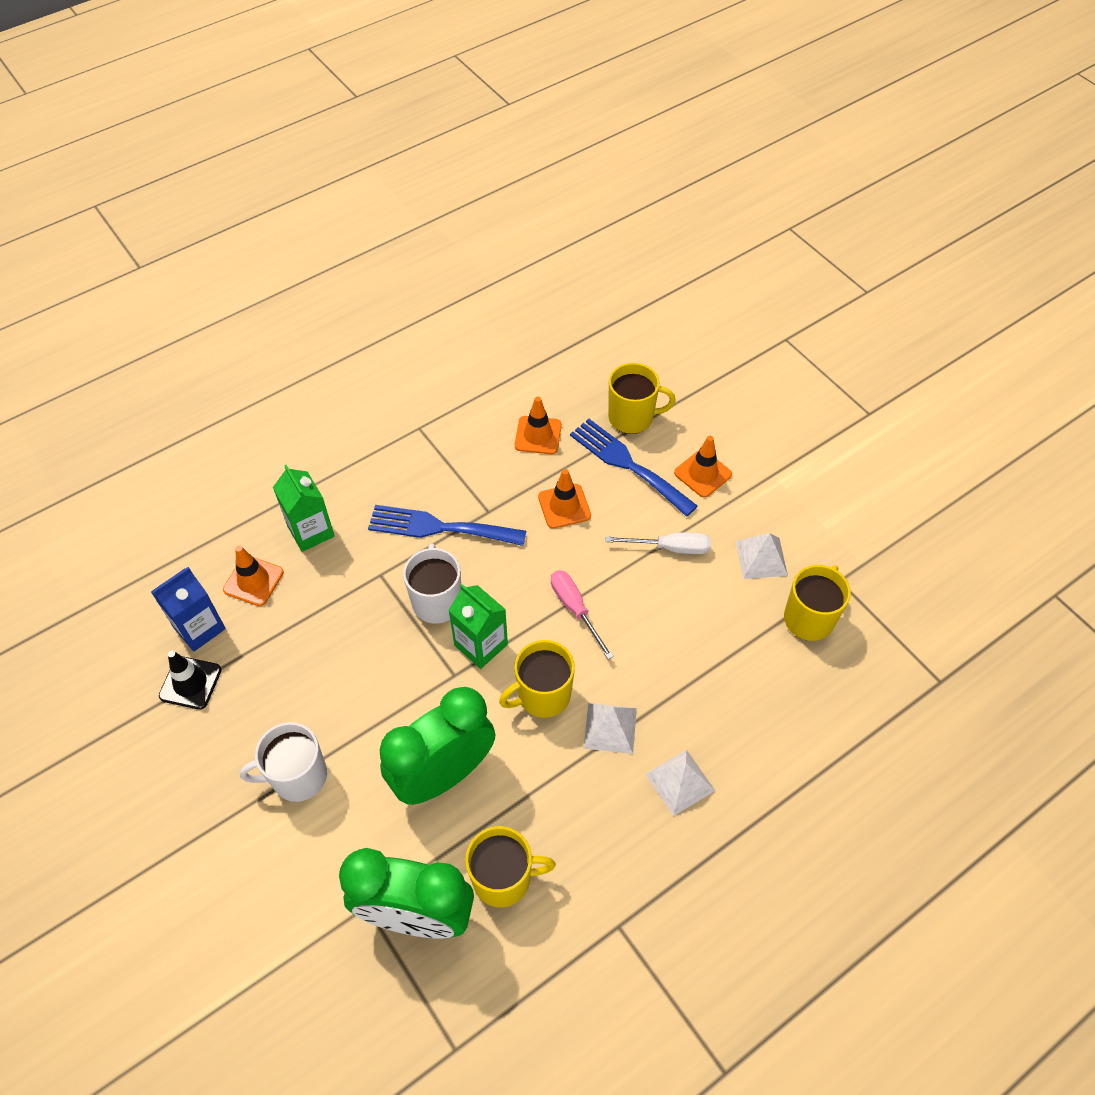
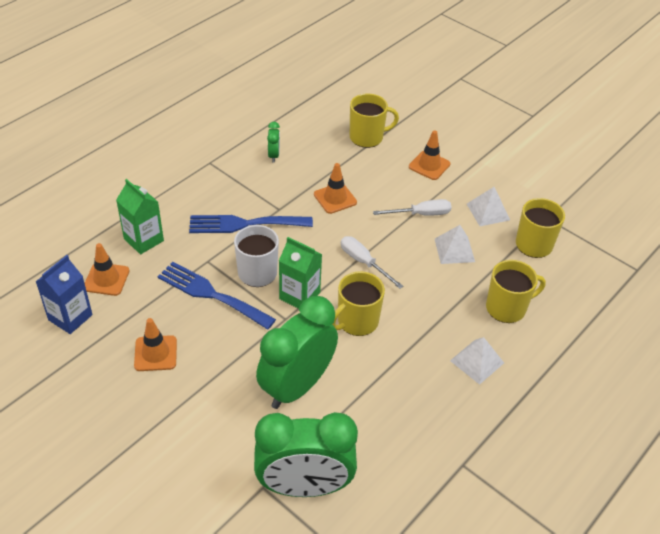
camera: 15 degrees left, 10 degrees down
black traffic cone [159,651,221,710] -> none
white mug [240,722,327,802] -> none
yellow mug [465,826,556,907] -> yellow mug moved to [486,260,546,323]
orange traffic cone [515,397,562,454] -> orange traffic cone moved to [134,318,177,371]
pink screwdriver [551,570,614,659] -> white screwdriver [341,236,403,289]
blue fork [570,419,698,517] -> blue fork moved to [157,262,276,330]
white pyramid [584,703,637,754] -> white pyramid moved to [435,225,475,264]
none -> green clock [267,122,280,163]

